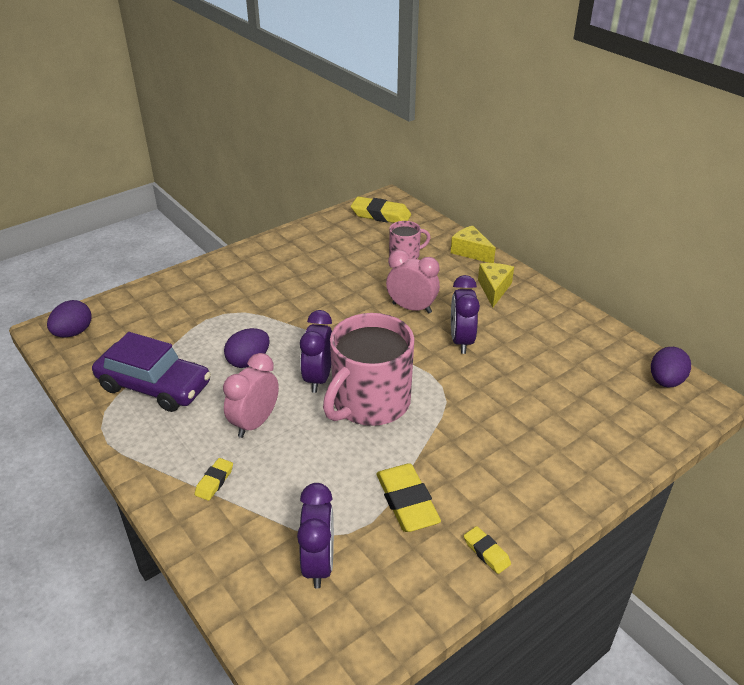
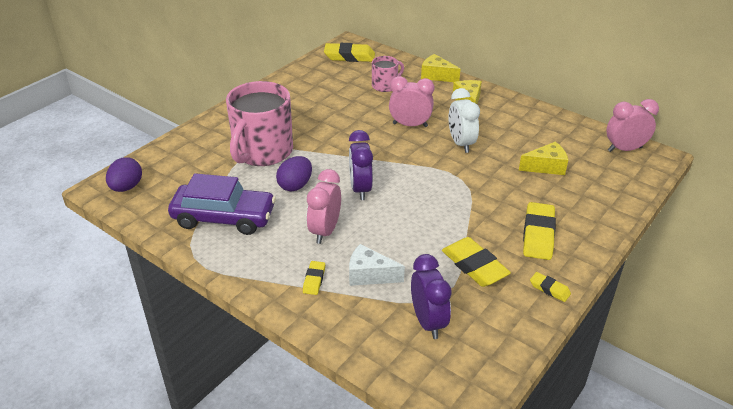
camera: 15 degrees left, 0 degrees up
pink mug [323,313,414,426] -> pink mug moved to [226,81,293,166]
purple clock [451,275,480,354] -> white clock [448,88,480,153]
purple egg [651,347,691,387] -> pink clock [606,99,659,152]
none -> white cheese [349,244,405,286]
none -> yellow cheese [519,142,568,175]
none -> yellow eraser [523,202,556,260]

